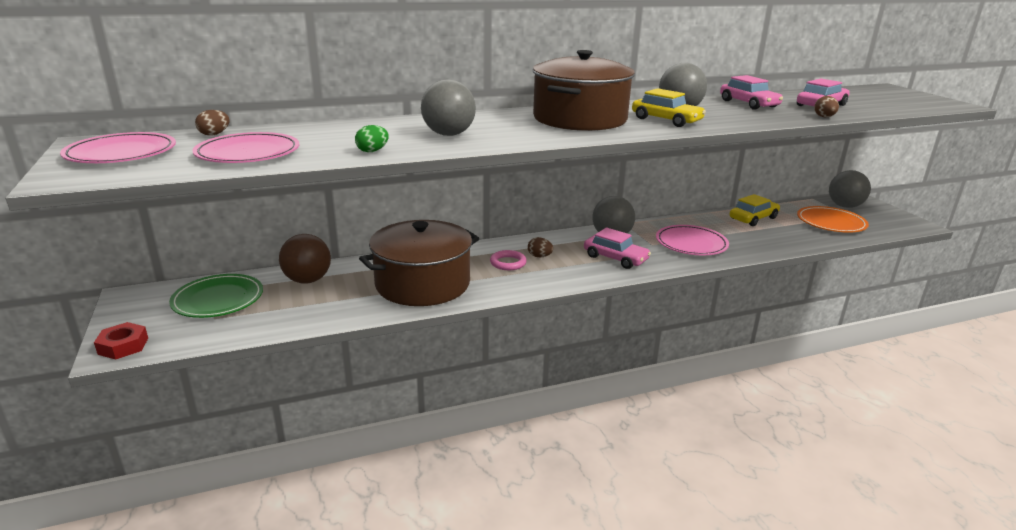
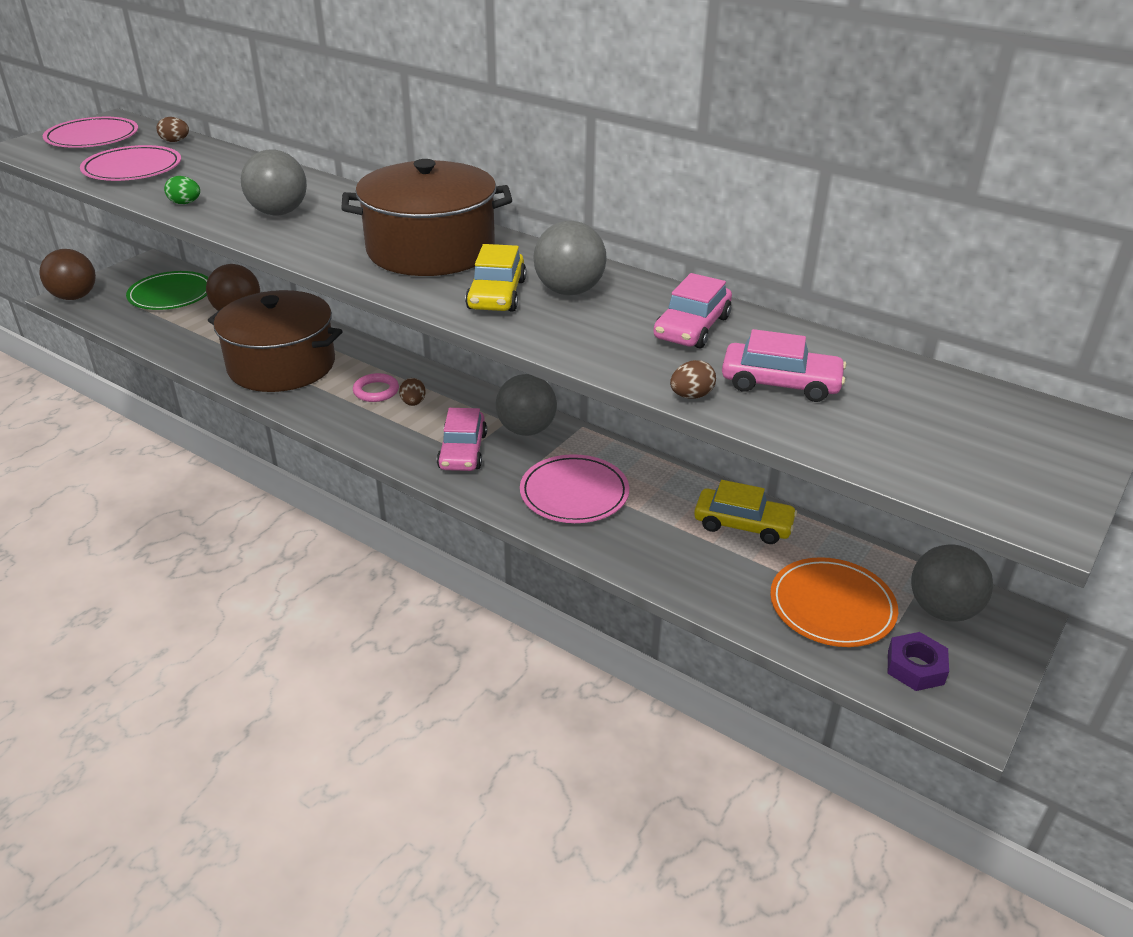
camera: 55 degrees right, 10 degrees up
red nut [94,322,148,360] -> brown ball [39,249,96,300]
none -> purple nut [888,632,949,691]

